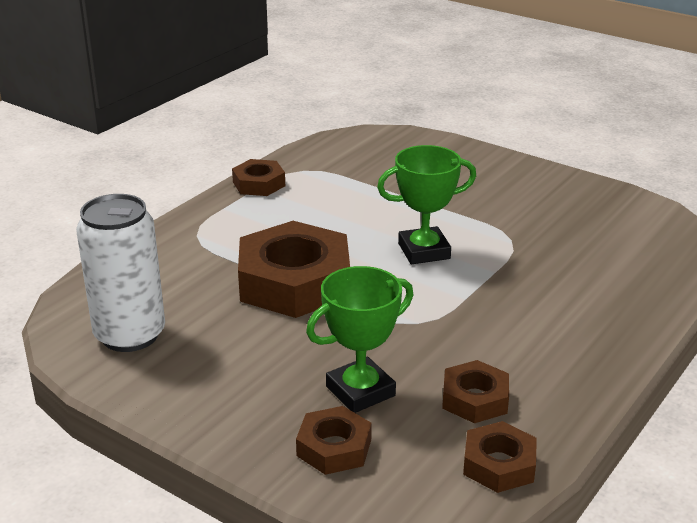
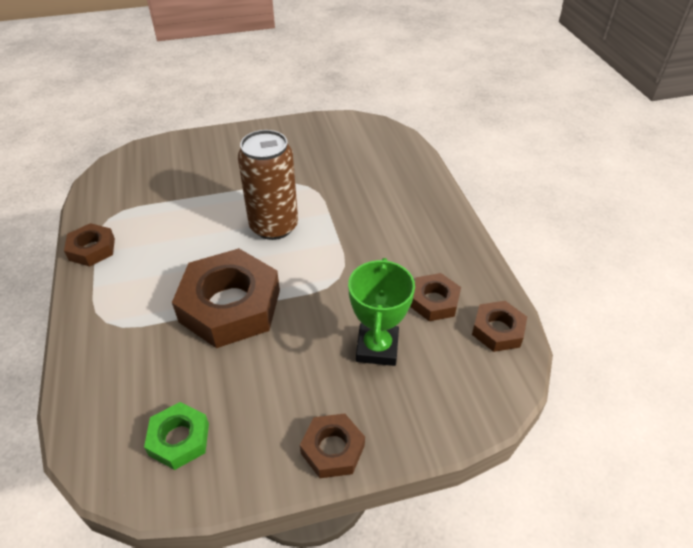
camera: 50 degrees left, 15 degrees up
white can [76,194,165,352] -> green nut [144,402,209,470]
brown nut [296,406,372,475] -> brown nut moved to [300,414,365,478]
green trophy [377,145,476,264] -> brown can [238,130,298,240]

